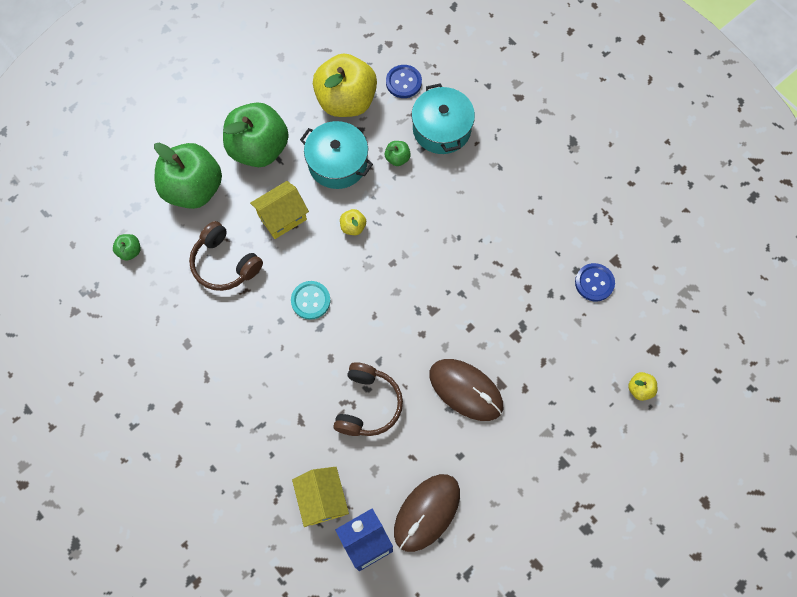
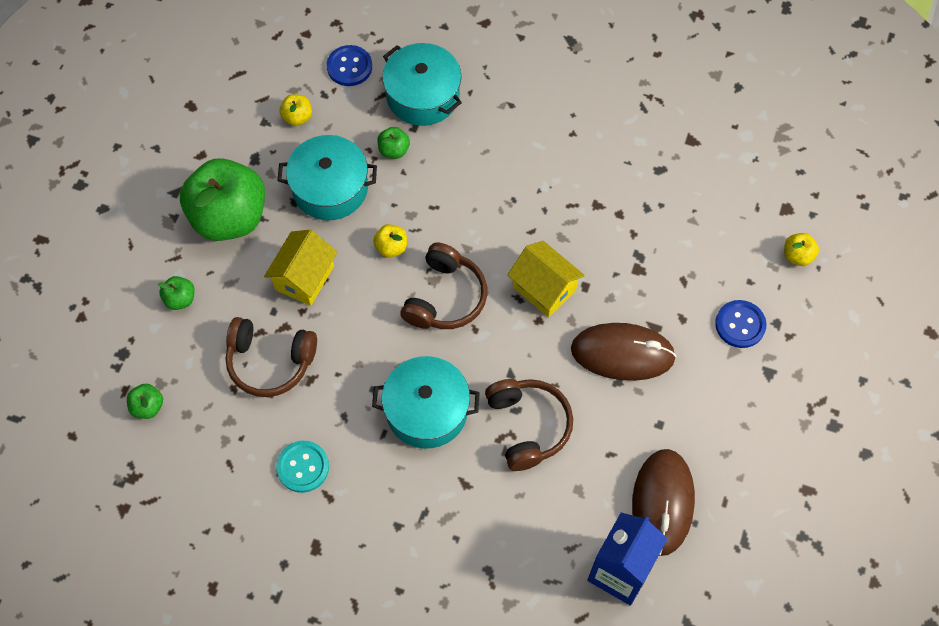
camera: 30 degrees left, 5 degrees down
green apple [154,143,222,209] -> green apple [158,276,195,310], size x0.40
turquoise button [291,281,330,320] -> turquoise button moved to [276,441,329,493]
yellow house [292,467,349,527] -> yellow house moved to [507,241,585,317]
yellow apple [313,53,377,117] -> yellow apple [279,94,312,126], size x0.40
blue button [575,263,615,301] -> blue button moved to [715,300,767,348]
none -> turquoise pot [372,356,480,449]
none -> brown headphones [400,243,487,329]

